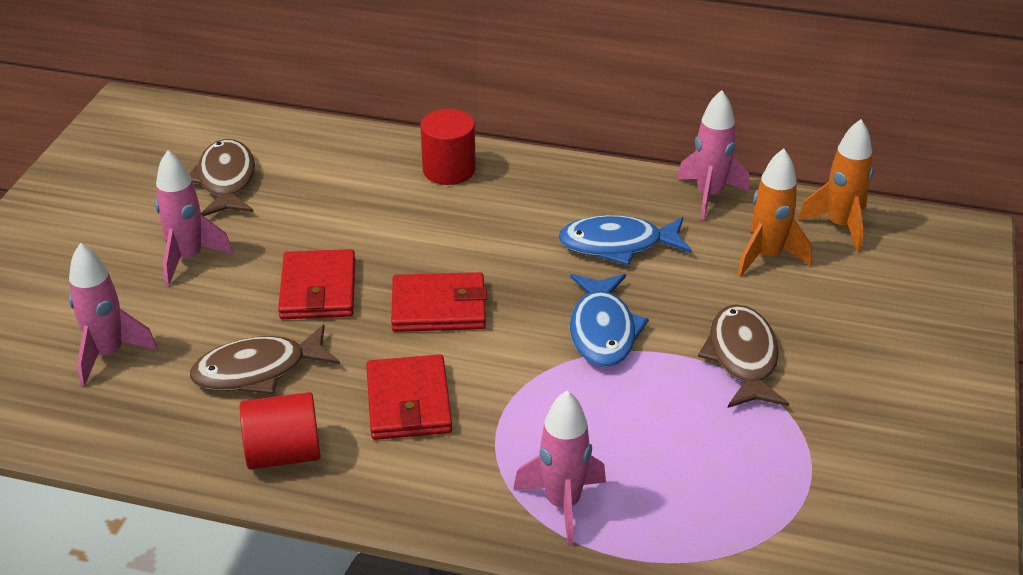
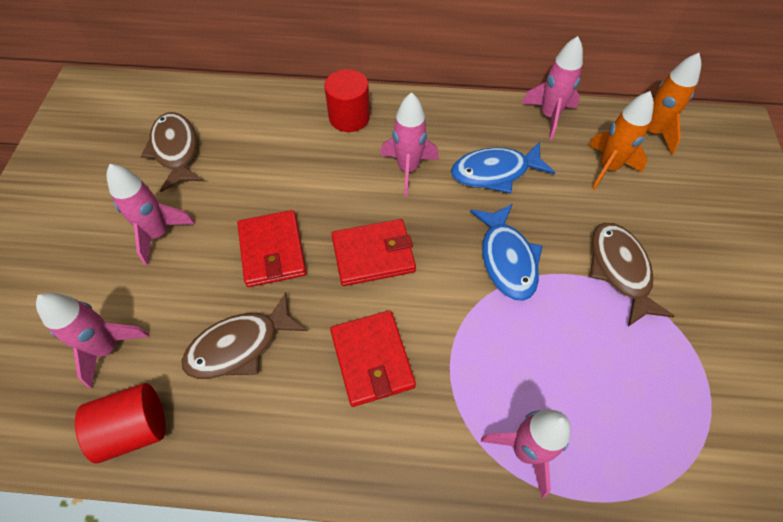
camera: 10 degrees left, 20 degrees up
red cylinder [240,392,320,469] -> red cylinder moved to [75,383,166,463]
none -> pink rocket [380,92,439,196]

